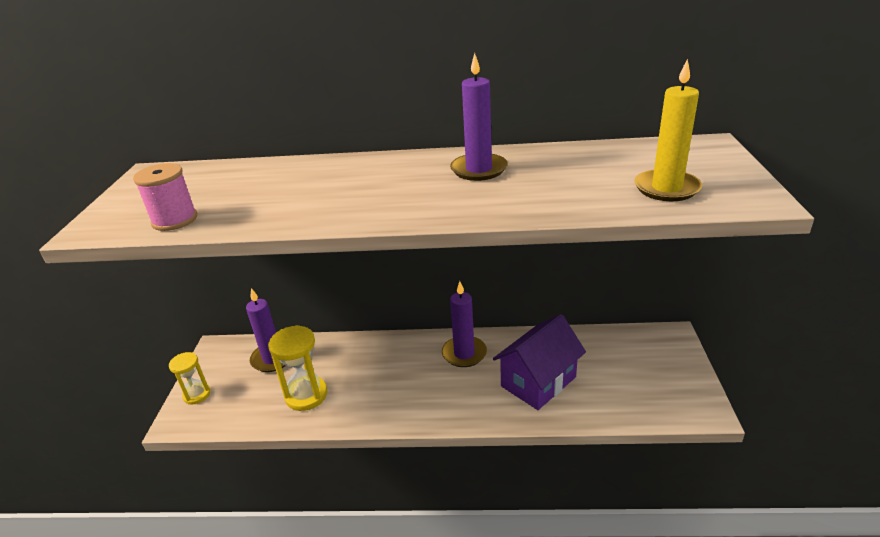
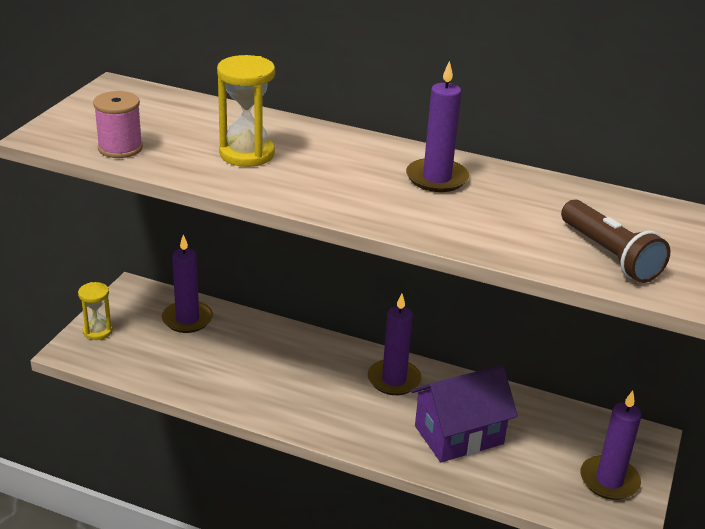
camera: 15 degrees right, 0 degrees up
yellow hourglass [268,325,327,411] -> yellow hourglass moved to [217,55,275,167]
yellow candle [634,59,702,201] -> brown flashlight [561,200,670,283]
none -> purple candle [581,390,642,500]

